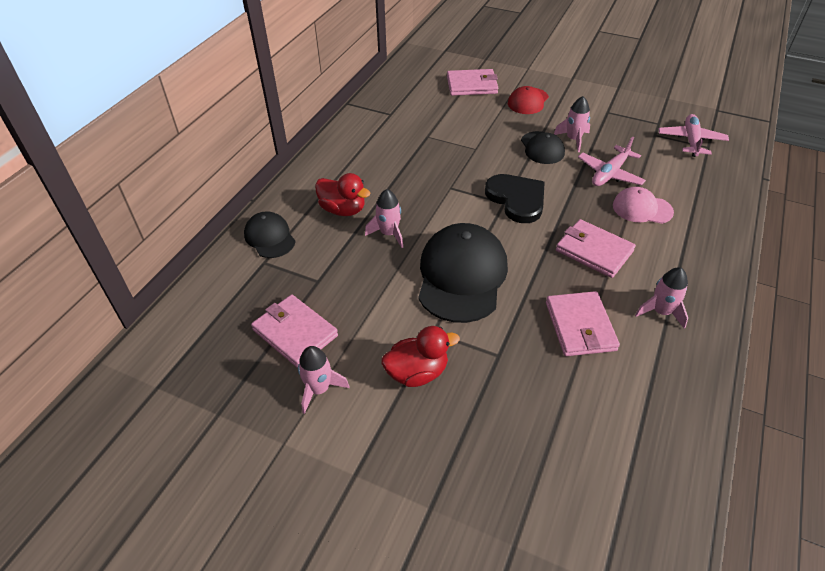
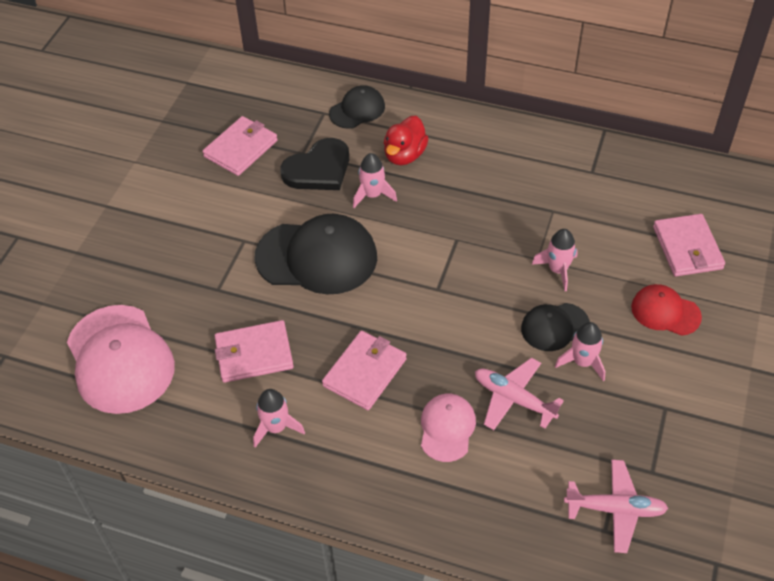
camera: 85 degrees right, 5 degrees up
pink rocket [298,346,350,414] -> pink rocket moved to [532,229,578,291]
red duck [381,326,460,387] -> none
black heart [485,174,545,223] -> black heart moved to [280,138,349,190]
none -> pink cap [67,305,175,414]

